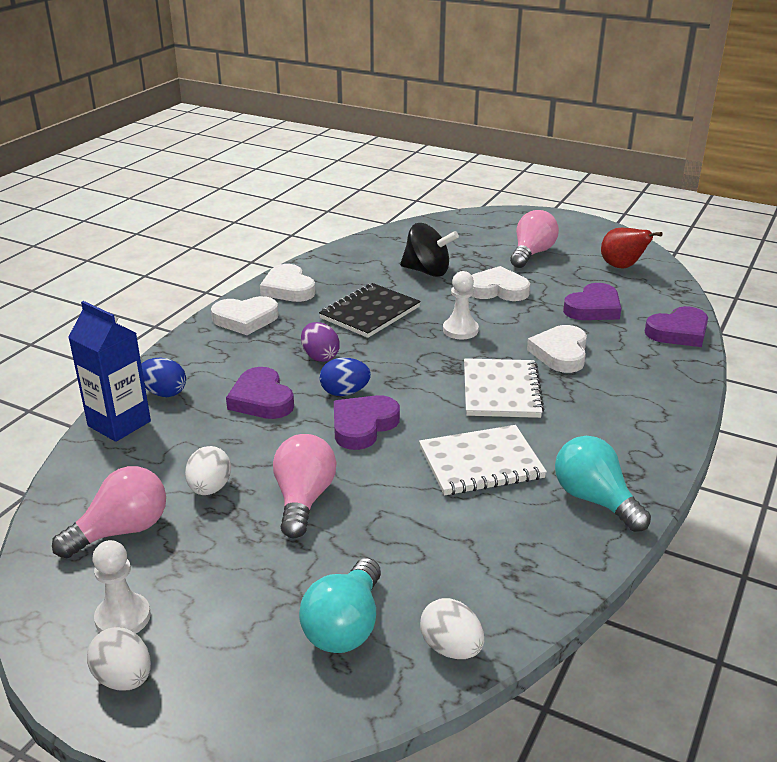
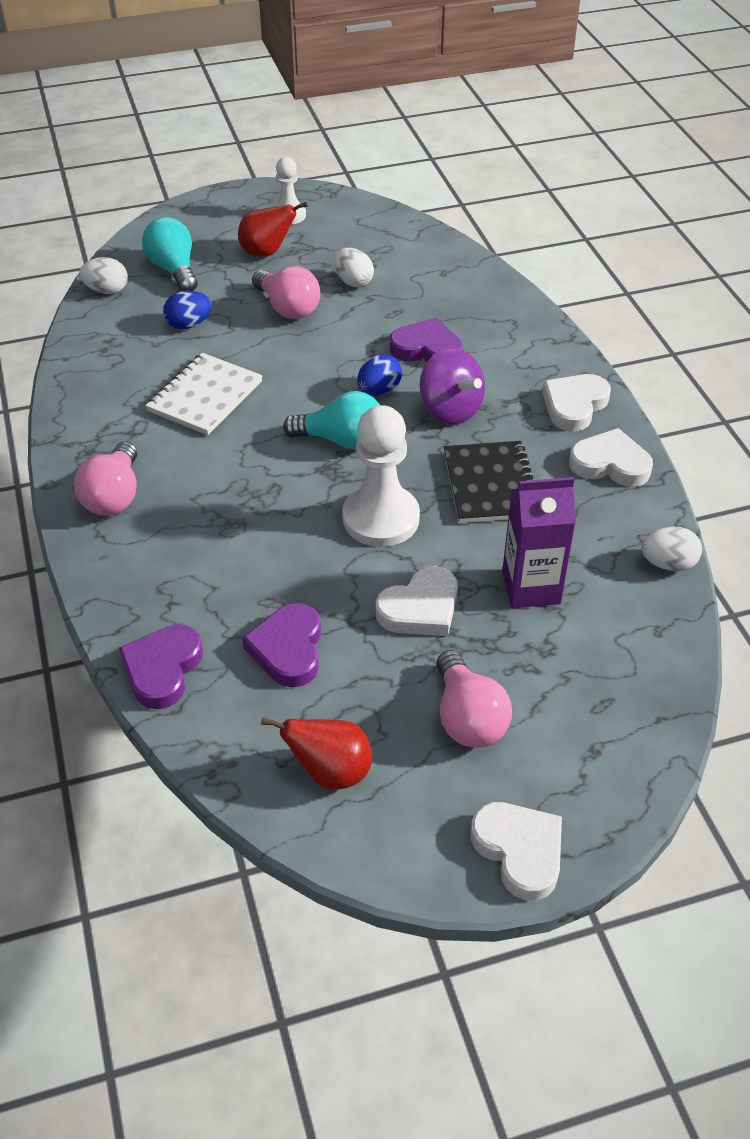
camera: 135 degrees right, 15 degrees up
pink light bulb [52,466,166,558] -> pink light bulb moved to [74,441,137,516]
blue carton [68,301,151,442] -> none
white egg [87,627,151,691] -> white egg moved to [641,526,702,572]
blue egg [141,358,186,397] -> blue egg moved to [163,291,212,329]
purple egg [301,322,340,362] -> purple spinning top [420,348,485,424]
purple heart [334,395,400,450] -> none
black spinning top [400,223,459,277] -> purple carton [502,477,576,608]
white pawn [443,271,479,339] -> white pawn [342,405,420,547], size x1.73
white notebook [464,358,545,418] -> none
white heart [527,325,587,373] -> white heart moved to [471,802,562,901]
turquoise light bulb [555,436,651,532] -> turquoise light bulb moved to [283,391,380,450]
none -> red pear [238,202,308,257]

